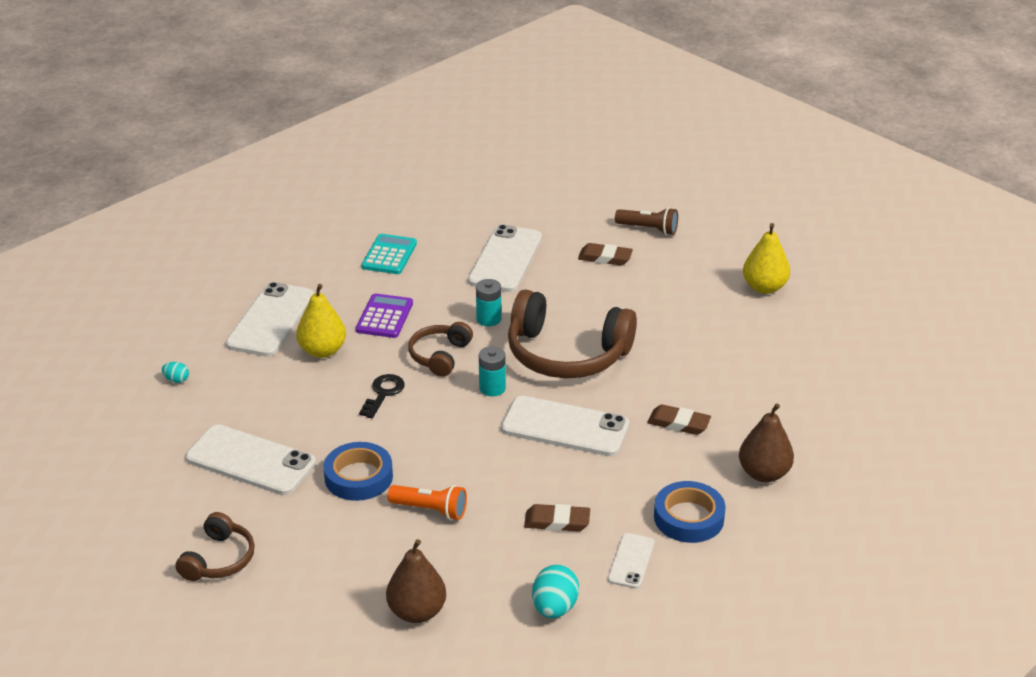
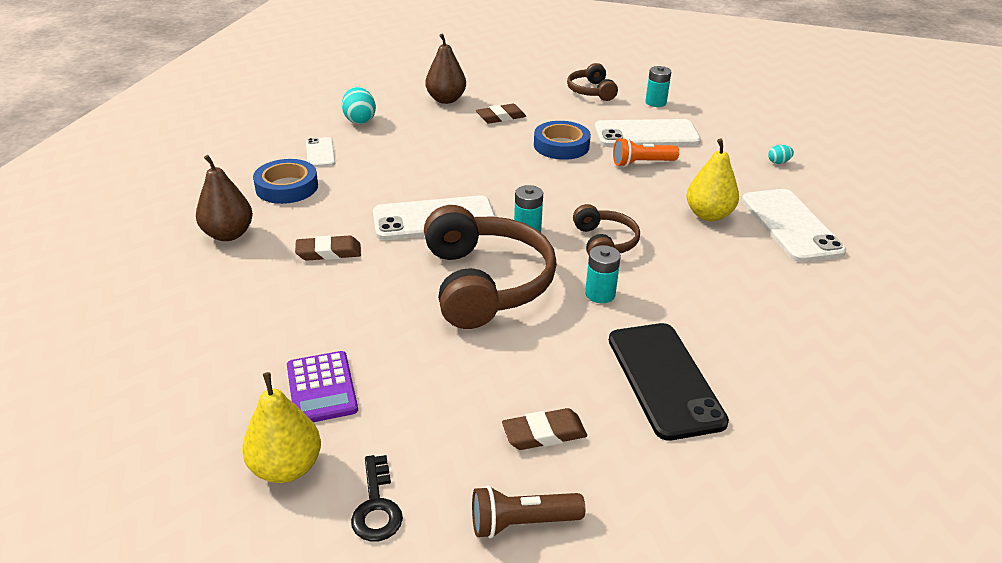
camera: 150 degrees right, 0 degrees up
purple calculator [356,293,413,338] -> purple calculator moved to [287,351,358,422]
black key [359,374,405,419] -> black key moved to [351,455,403,542]
turquoise calculator [361,234,417,274] -> none
orange flashlight [387,485,467,520] -> orange flashlight moved to [613,137,679,167]
white phone [468,224,542,292] -> black phone [609,323,729,441]
brown headphones [508,290,637,378] -> brown headphones turned 90 degrees clockwise [424,205,557,329]
brown eraser [524,504,590,531] -> brown eraser moved to [476,103,526,124]
none -> turquoise battery [646,66,671,107]

